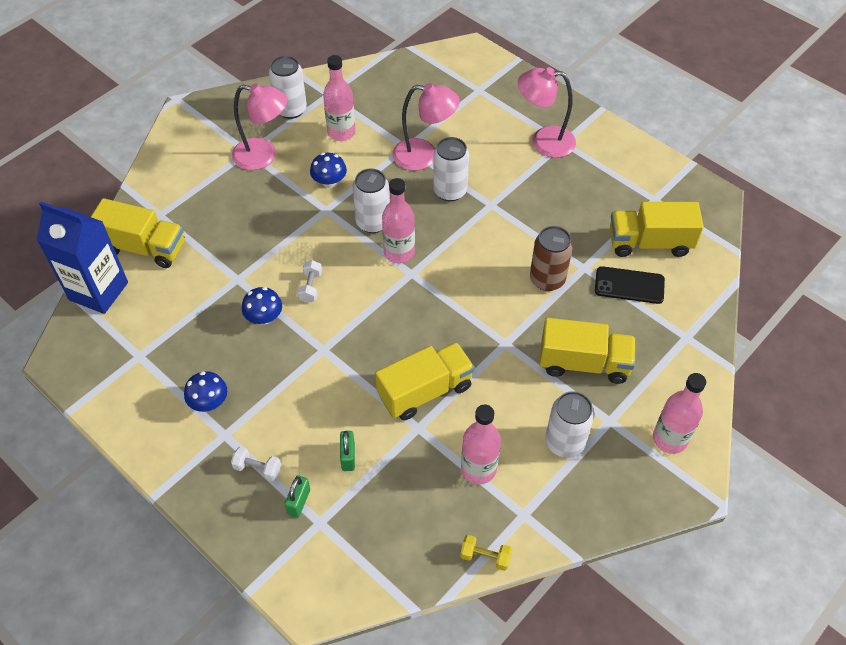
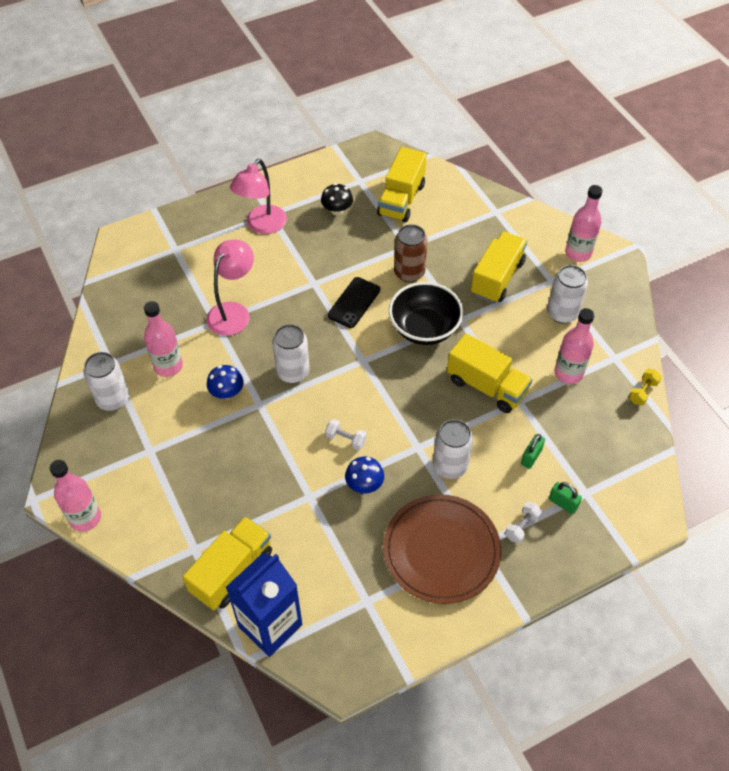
camera: 70 degrees left, 0 degrees up
blue mushroom [184,371,227,412] -> brown plate [383,494,501,604]
pink lamp [232,83,288,170] -> none
green padlock [340,431,355,471] -> green padlock turned 75 degrees counterclockwise [521,434,545,469]
yellow truck [375,342,475,420] -> yellow truck turned 135 degrees clockwise [447,333,533,413]
pink bottle [382,178,415,263] -> pink bottle moved to [49,460,101,532]
white can [433,137,469,201] -> white can moved to [433,419,473,479]
black phone [595,266,665,304] -> black phone moved to [328,277,380,328]
none -> black mushroom [321,183,353,215]
none -> black bowl [389,282,463,345]

